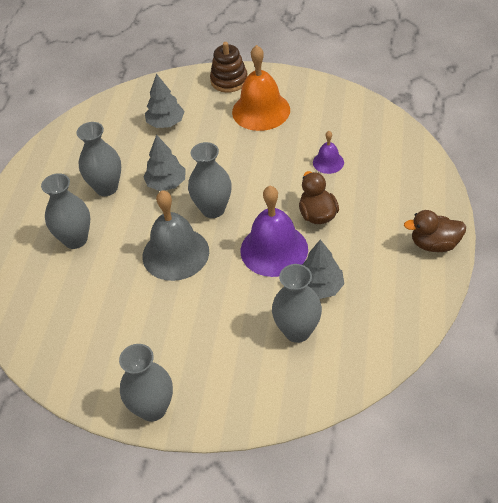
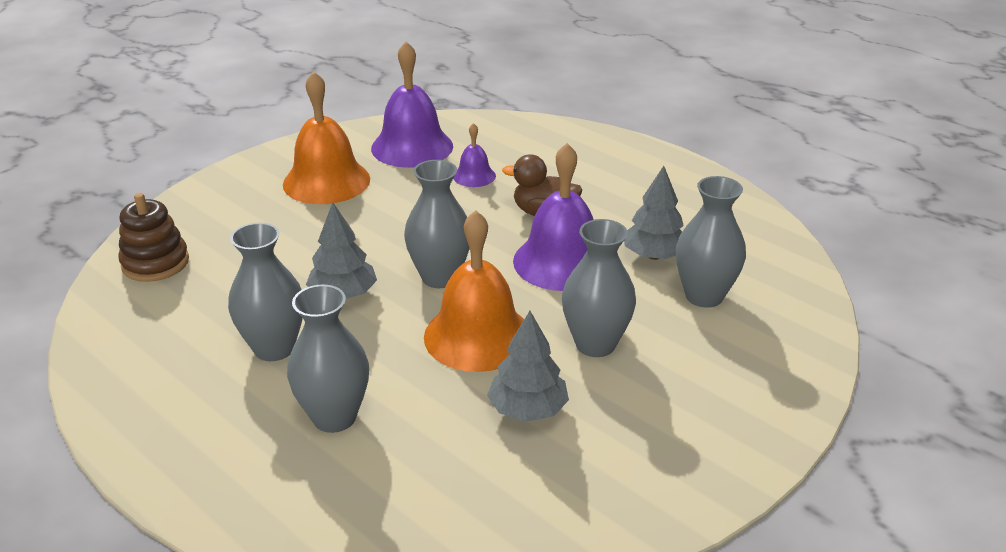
camera: 60 degrees left, 15 degrees down
grey vase [119,344,173,422] -> grey vase moved to [562,219,636,357]
grey bell [142,190,209,281] -> orange bell [424,210,524,372]
grey tree [145,74,185,128] -> grey tree moved to [487,311,569,422]
brown stacking toy [210,42,247,93] -> brown stacking toy moved to [118,193,189,282]
brown duck [404,210,466,252] -> none
none -> purple bell [371,41,453,168]

